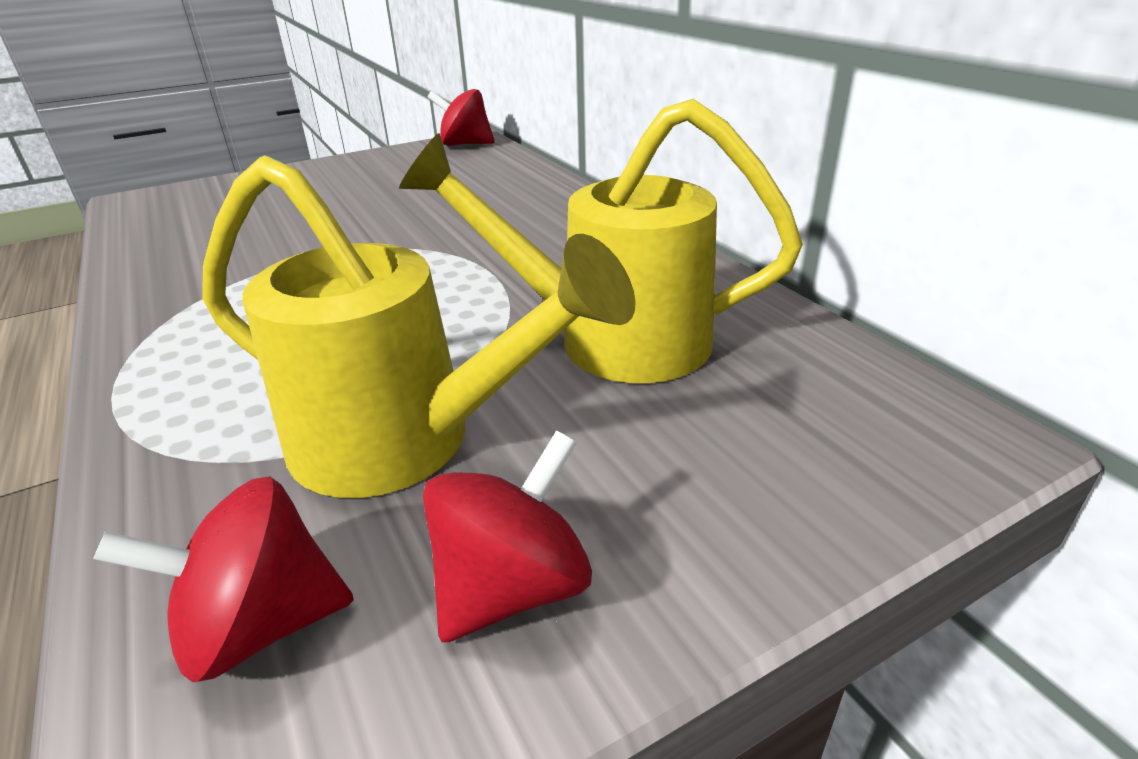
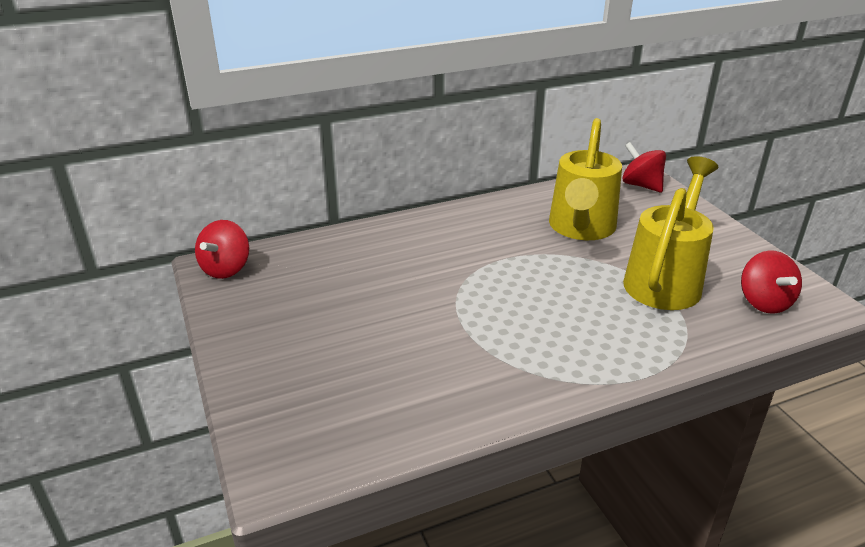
camera: 85 degrees left, 0 degrees up
red spinning top [423,431,592,642] -> red spinning top moved to [622,142,666,193]

